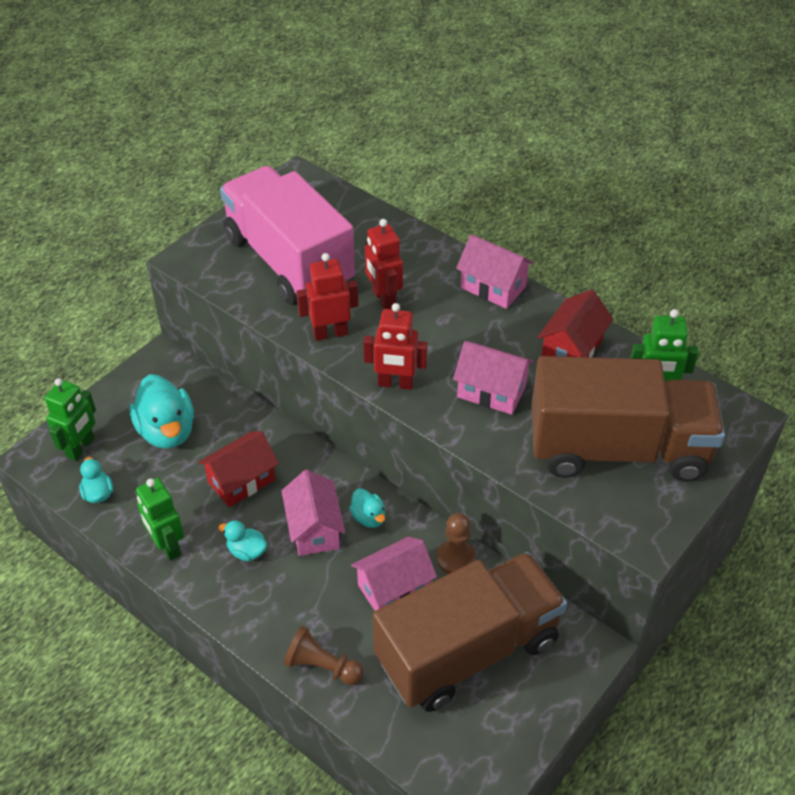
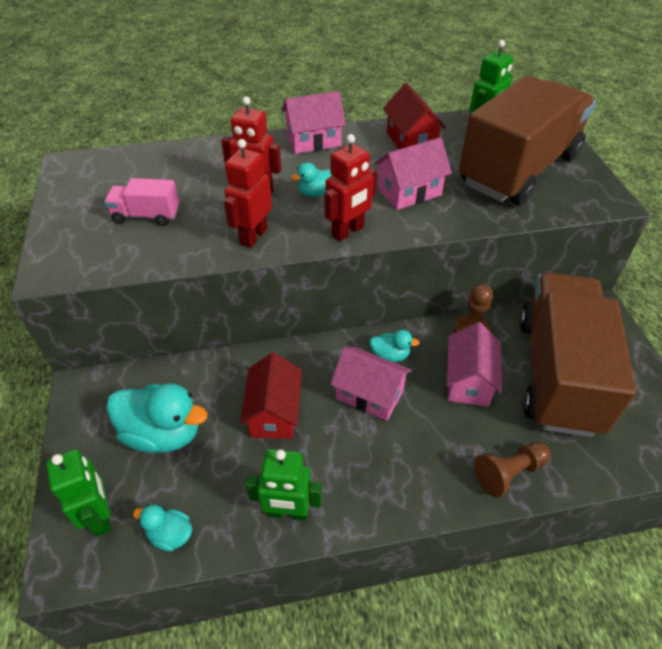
camera: 50 degrees left, 0 degrees up
turquoise duck [218,520,267,561] -> turquoise duck moved to [291,162,332,197]
pink truck [220,166,355,305] -> pink truck [104,178,179,226], size x0.41

